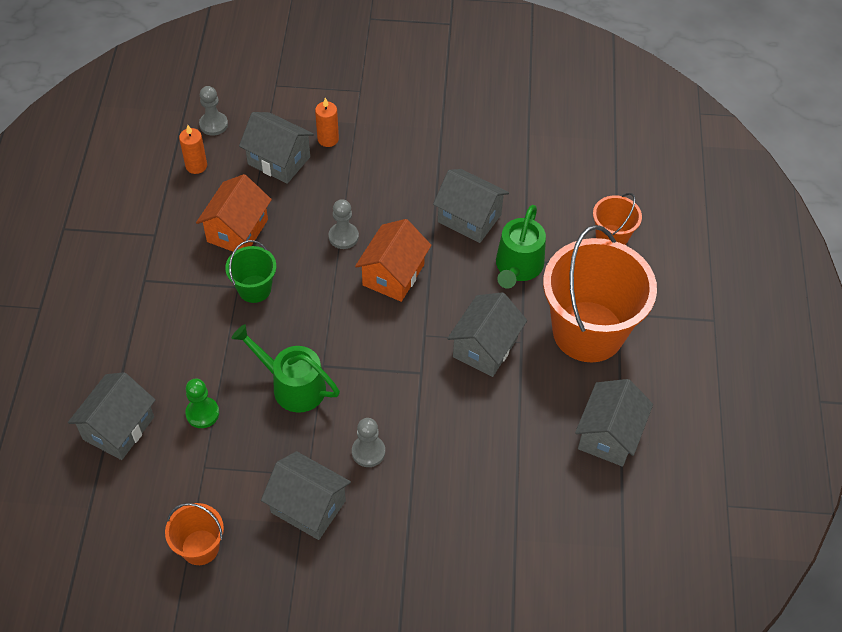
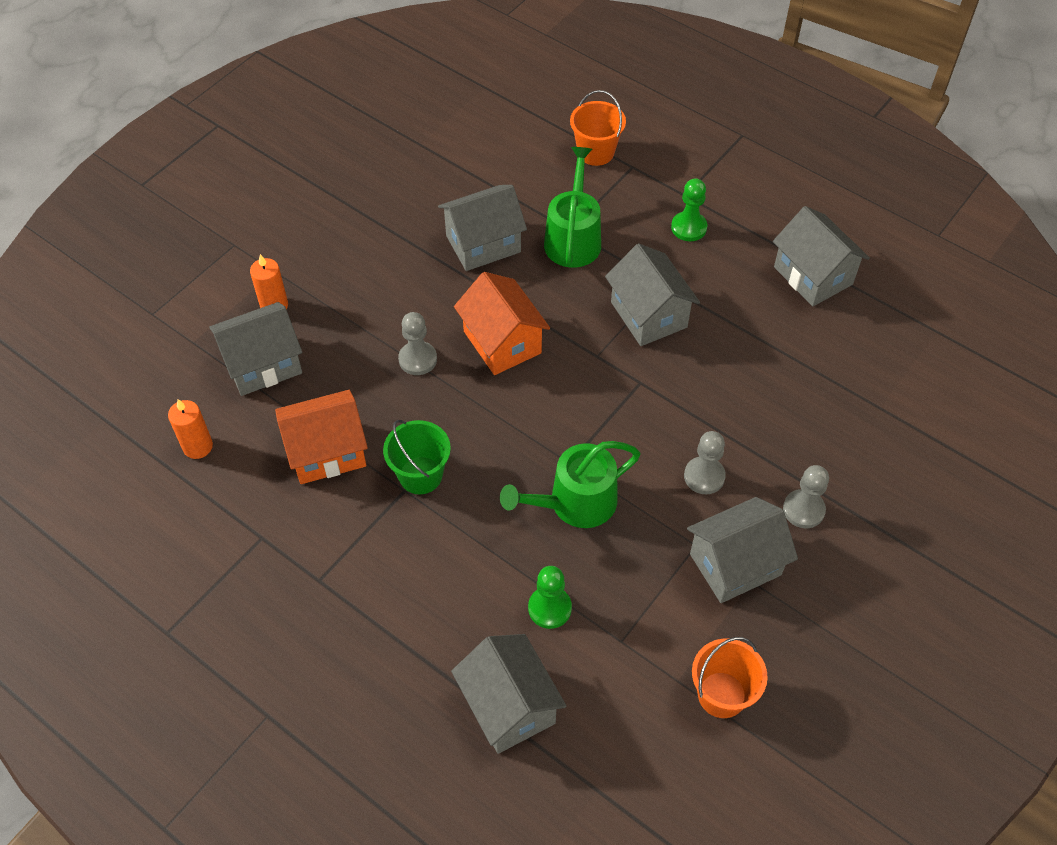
camera: 55 degrees left, 0 degrees up
orange house [196,174,272,252] -> orange house turned 75 degrees counterclockwise [275,390,368,484]
grey pawn [199,86,228,136] -> grey pawn moved to [783,465,829,528]
green watering can [496,205,546,289] -> green watering can turned 135 degrees counterclockwise [544,147,601,268]
orange bucket [543,225,657,362] -> green pawn [671,178,707,241]

